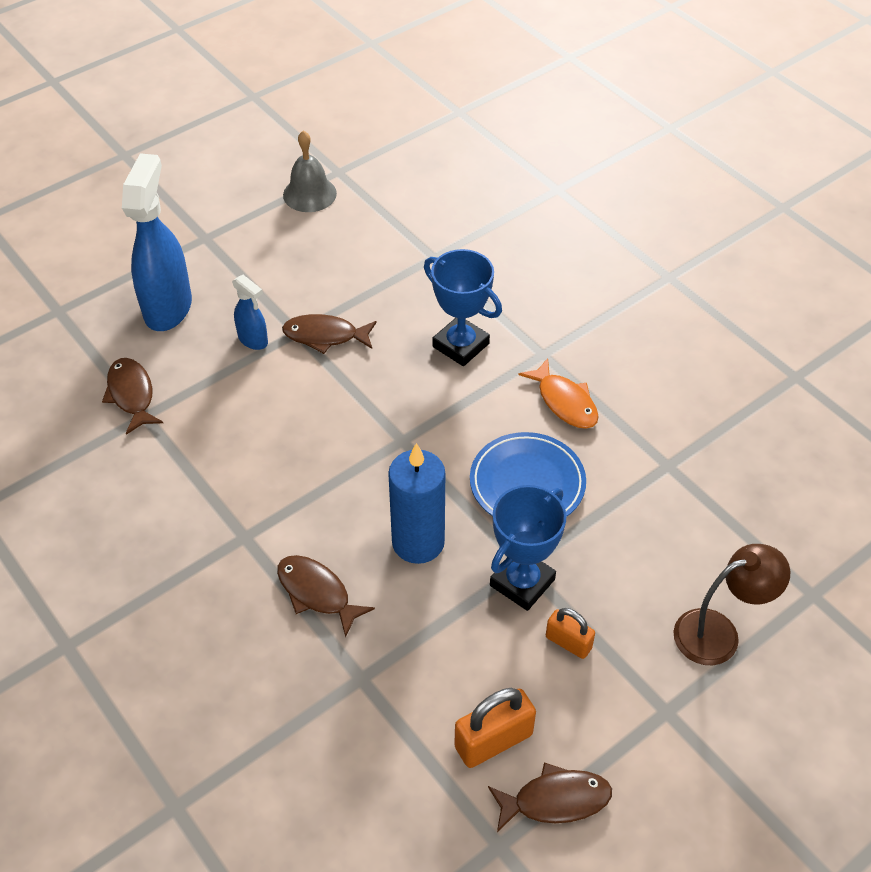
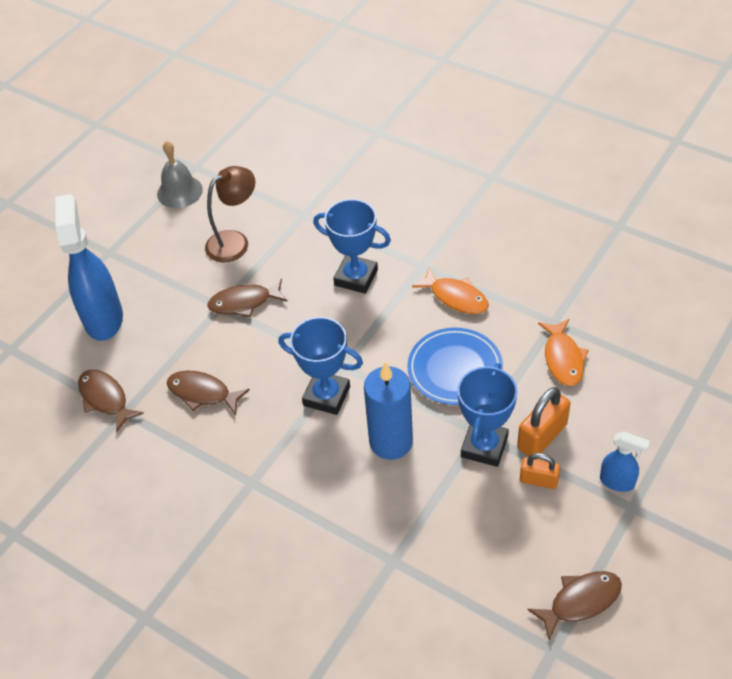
camera: 15 degrees left, 0 degrees up
blue spray bottle [232,275,268,350] -> blue spray bottle moved to [600,432,650,492]
brown fish [277,555,375,638] -> brown fish moved to [167,371,250,415]
orange padlock [454,688,536,768] -> orange padlock moved to [517,387,570,456]
brown lamp [674,544,791,665] -> brown lamp moved to [205,166,255,262]
none -> blue trophy [278,317,363,415]
none -> orange fish [538,319,589,386]

